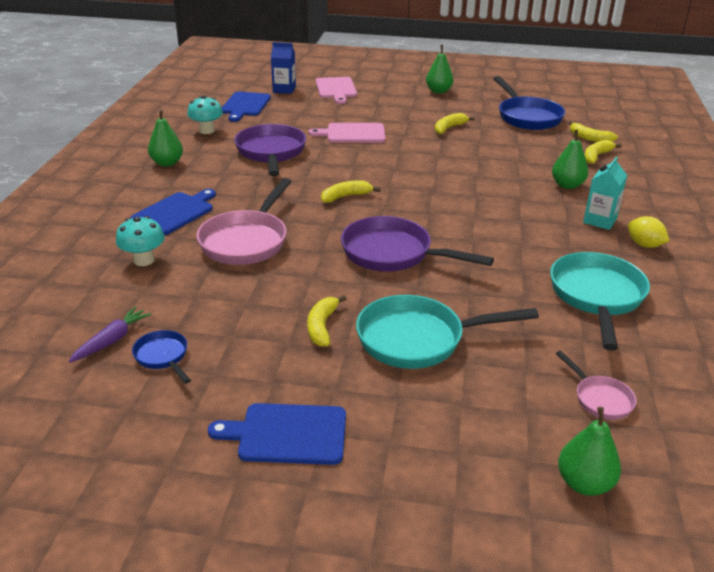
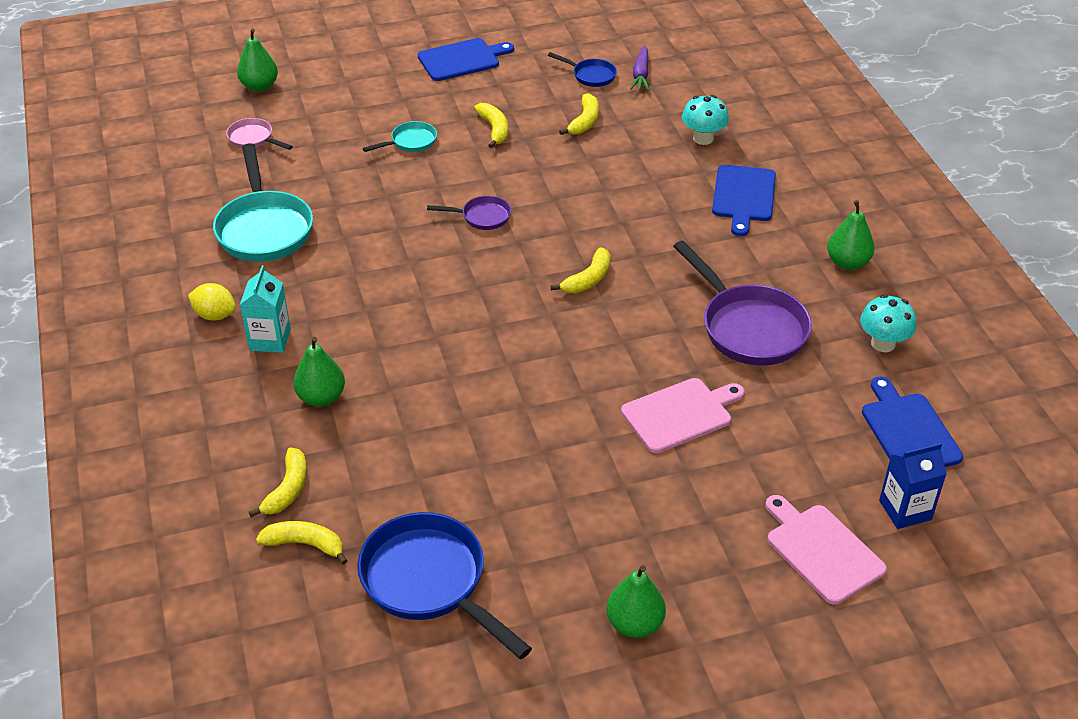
camera: 155 degrees right, 10 degrees up
pink pan [196,178,292,265] -> none
purple pan [341,216,494,272] -> purple pan [427,196,511,230], size x0.50
turquoise pan [356,295,539,369] -> turquoise pan [363,121,437,152], size x0.50
yellow banana [435,113,475,134] -> yellow banana moved to [559,93,599,135]

